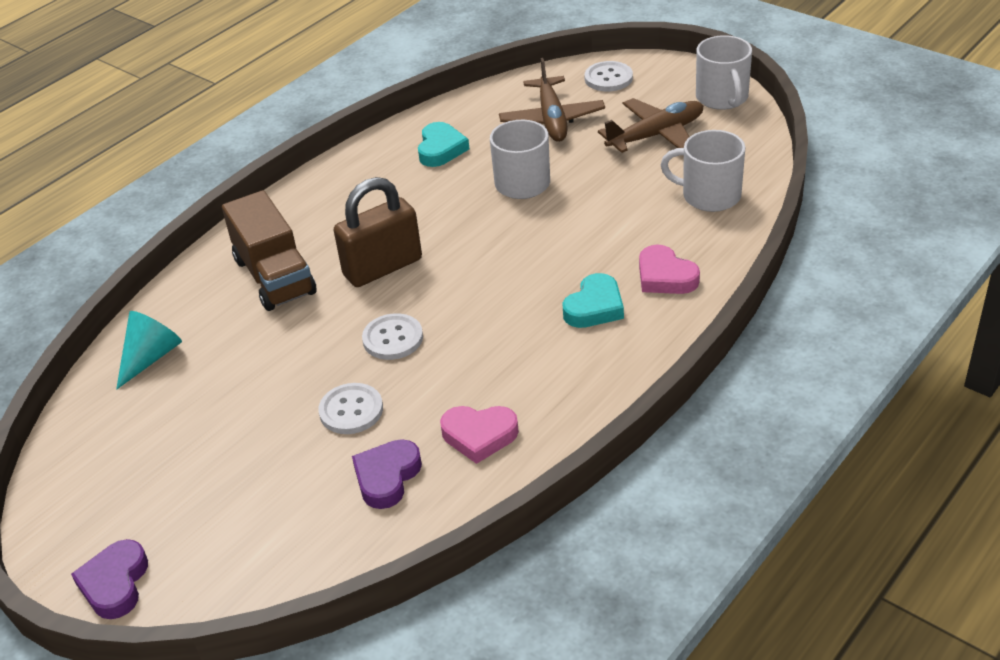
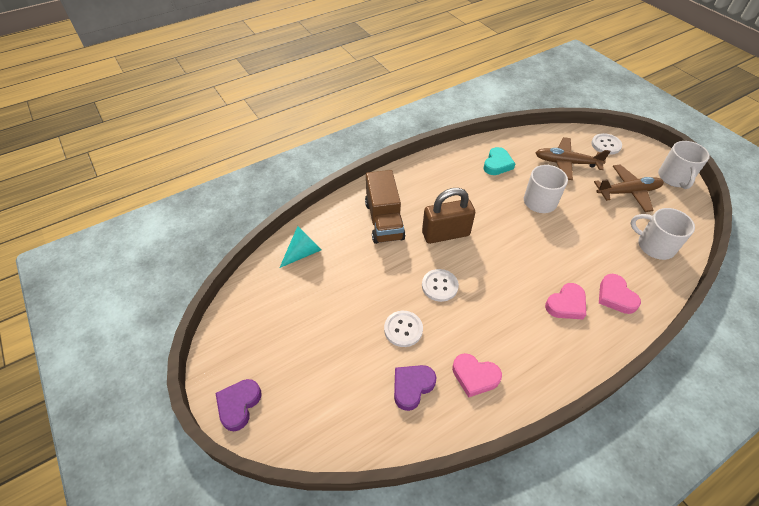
camera: 15 degrees right, 10 degrees up
brown plane [499,58,605,142] -> brown plane turned 90 degrees clockwise [536,137,611,180]
turquoise heart [562,273,624,328] -> pink heart [545,283,586,320]

